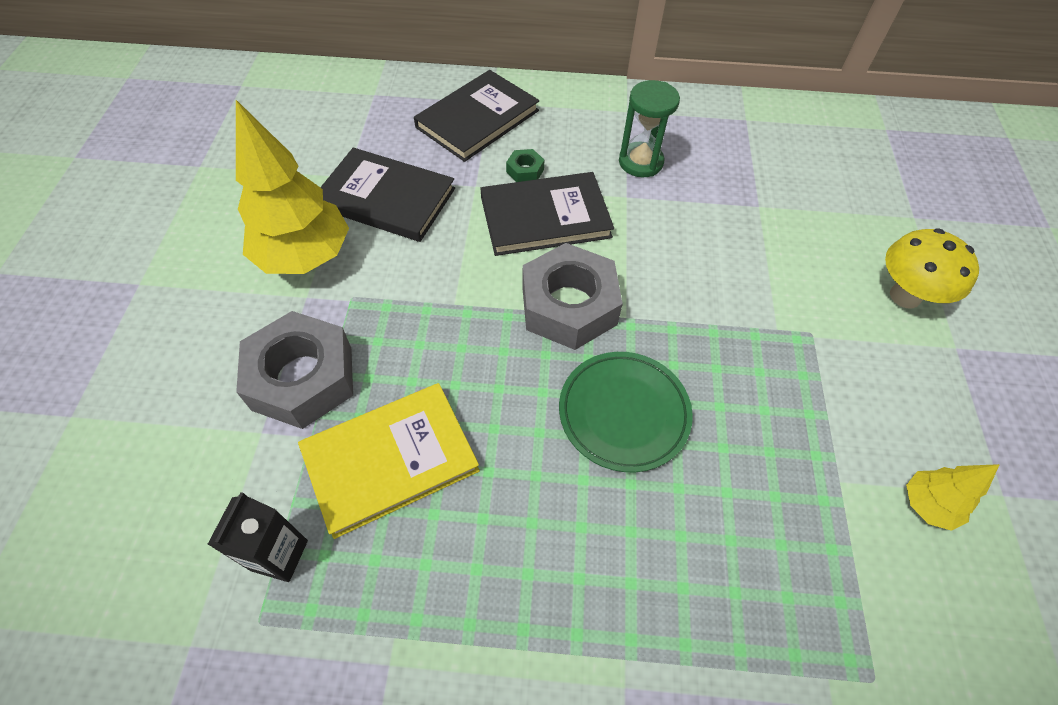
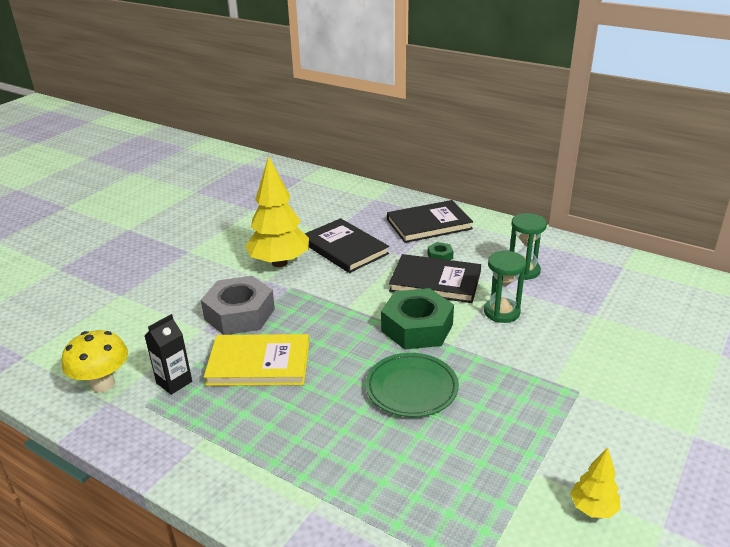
camera: 30 degrees right, 25 degrees down
grey nut [522,243,623,350] -> green nut [381,288,454,350]
yellow mushroom [885,228,979,309] -> yellow mushroom moved to [62,330,128,392]
none -> green hourglass [484,251,526,323]

